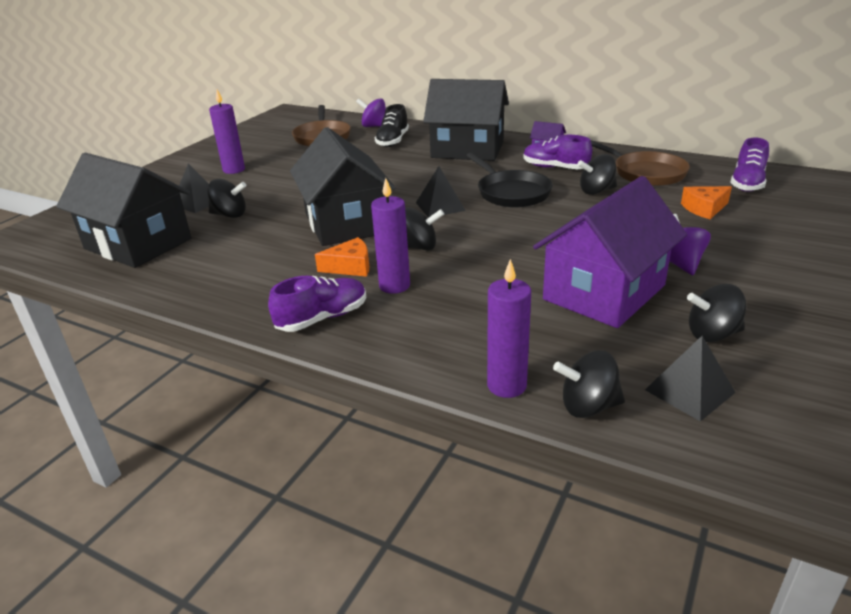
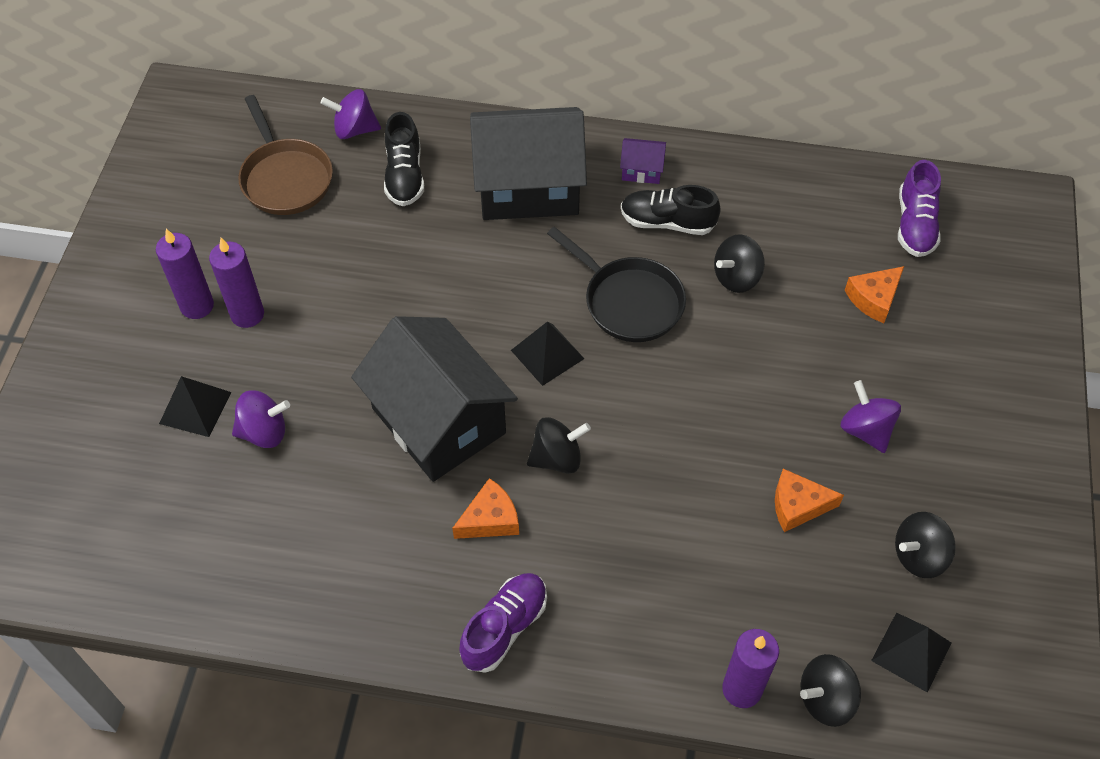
camera: 20 degrees left, 25 degrees up
black house [56,153,191,268] -> none
black spinning top [208,179,246,218] -> purple spinning top [232,390,290,448]
purple candle [371,178,410,294] -> purple candle moved to [209,238,264,328]
purple shoe [523,135,592,169] -> black shoe [621,185,721,235]
purple house [533,176,687,328] -> orange cheese [775,469,844,532]
brown pan [591,140,690,186] -> none

